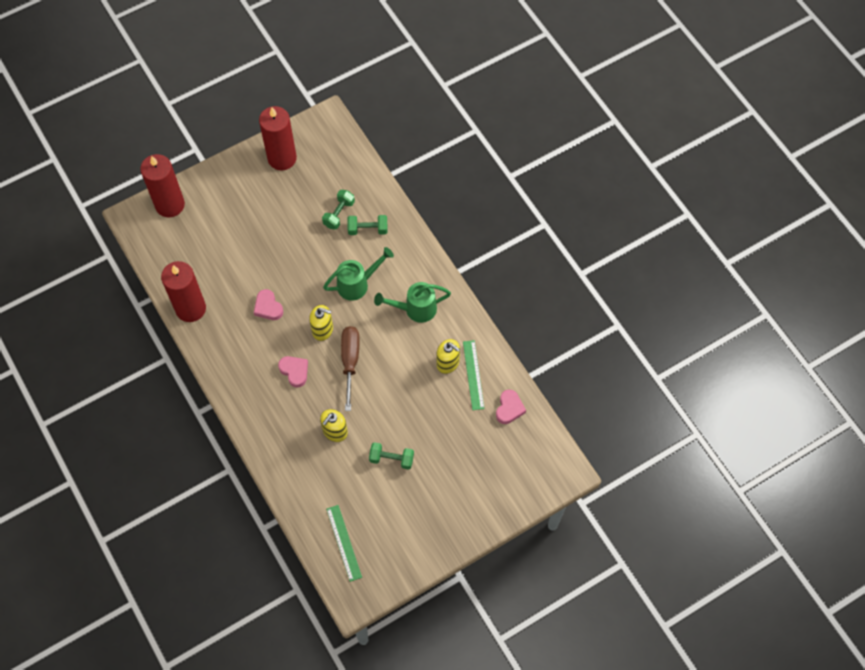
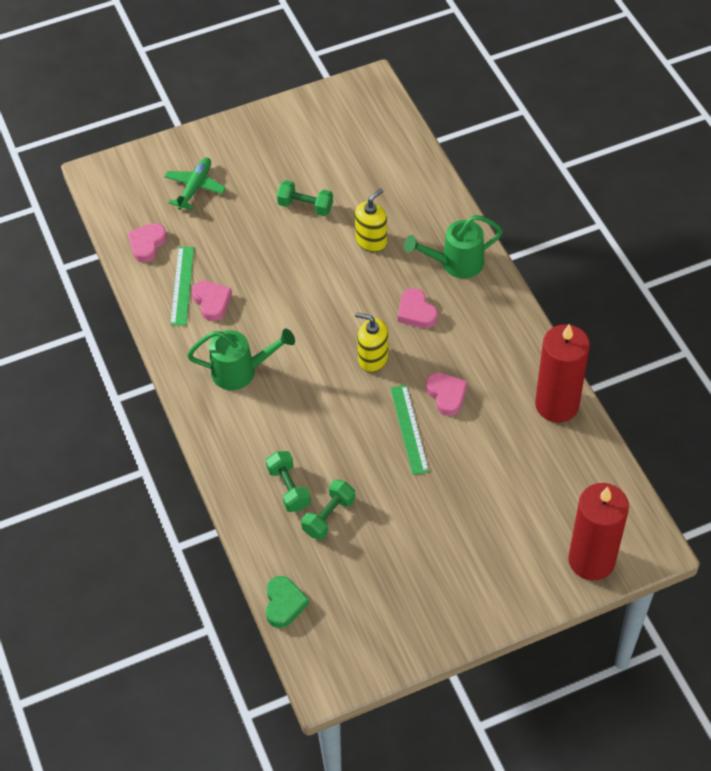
camera: 170 degrees left, 10 degrees down
red candle [259,106,297,170] -> none
green watering can [323,247,394,301] -> green watering can moved to [404,215,503,278]
green ruler [326,505,362,582] -> green ruler moved to [390,385,429,475]
brown screwdriver [341,326,360,411] -> none
green dumbbell [347,215,387,235] -> green dumbbell turned 60 degrees clockwise [266,451,311,512]
yellow soap dispenser [436,339,460,374] -> pink heart [192,281,232,321]
none -> green plane [164,158,226,210]
none -> green heart [266,576,309,628]

